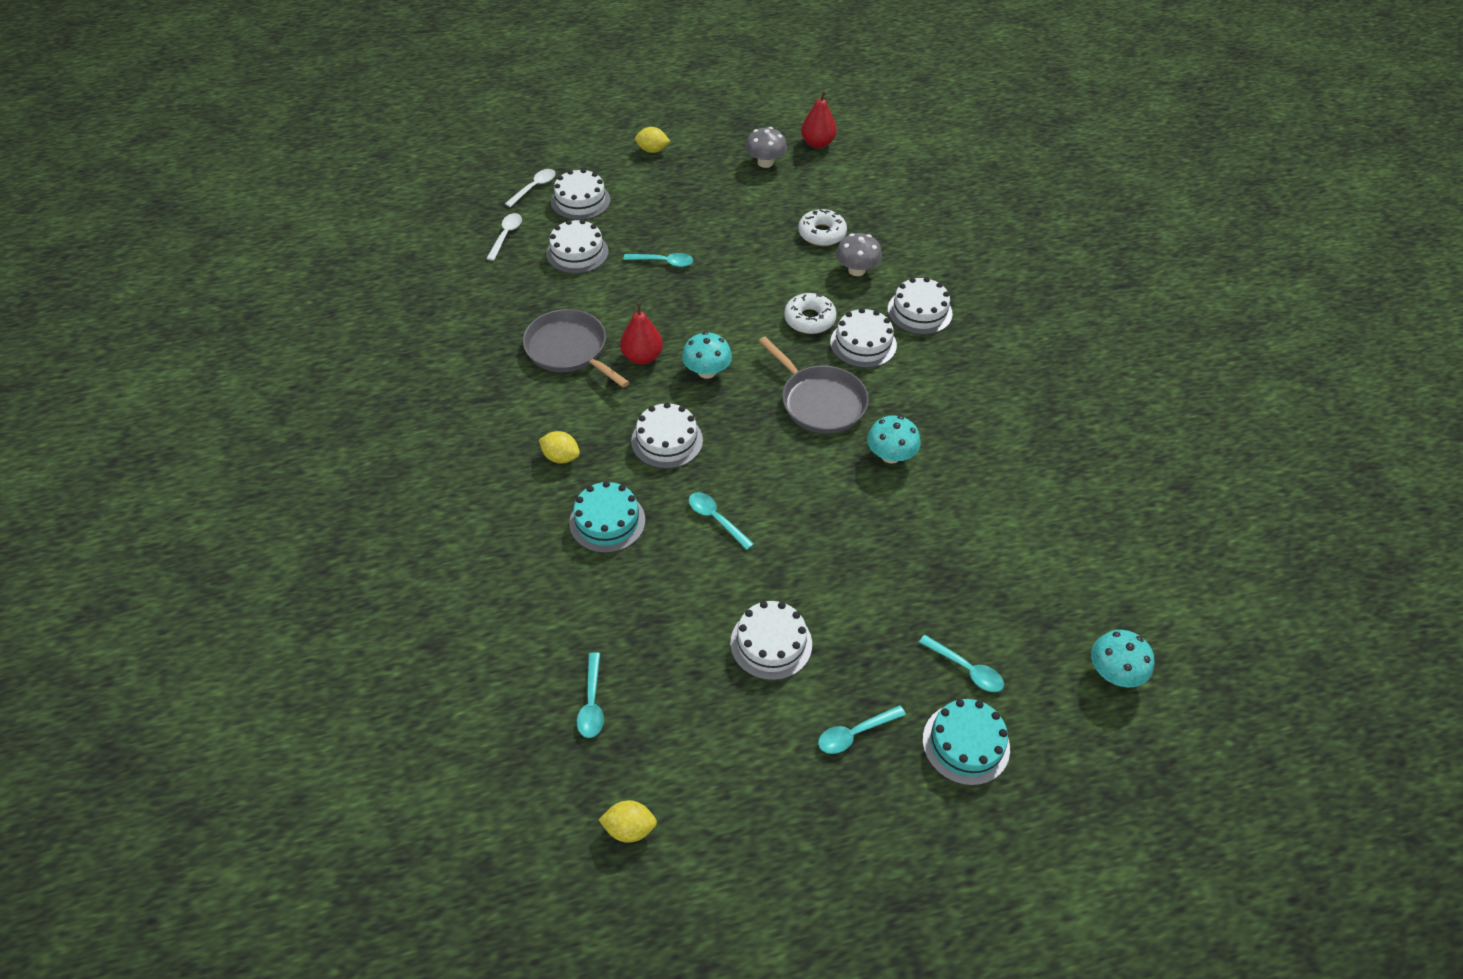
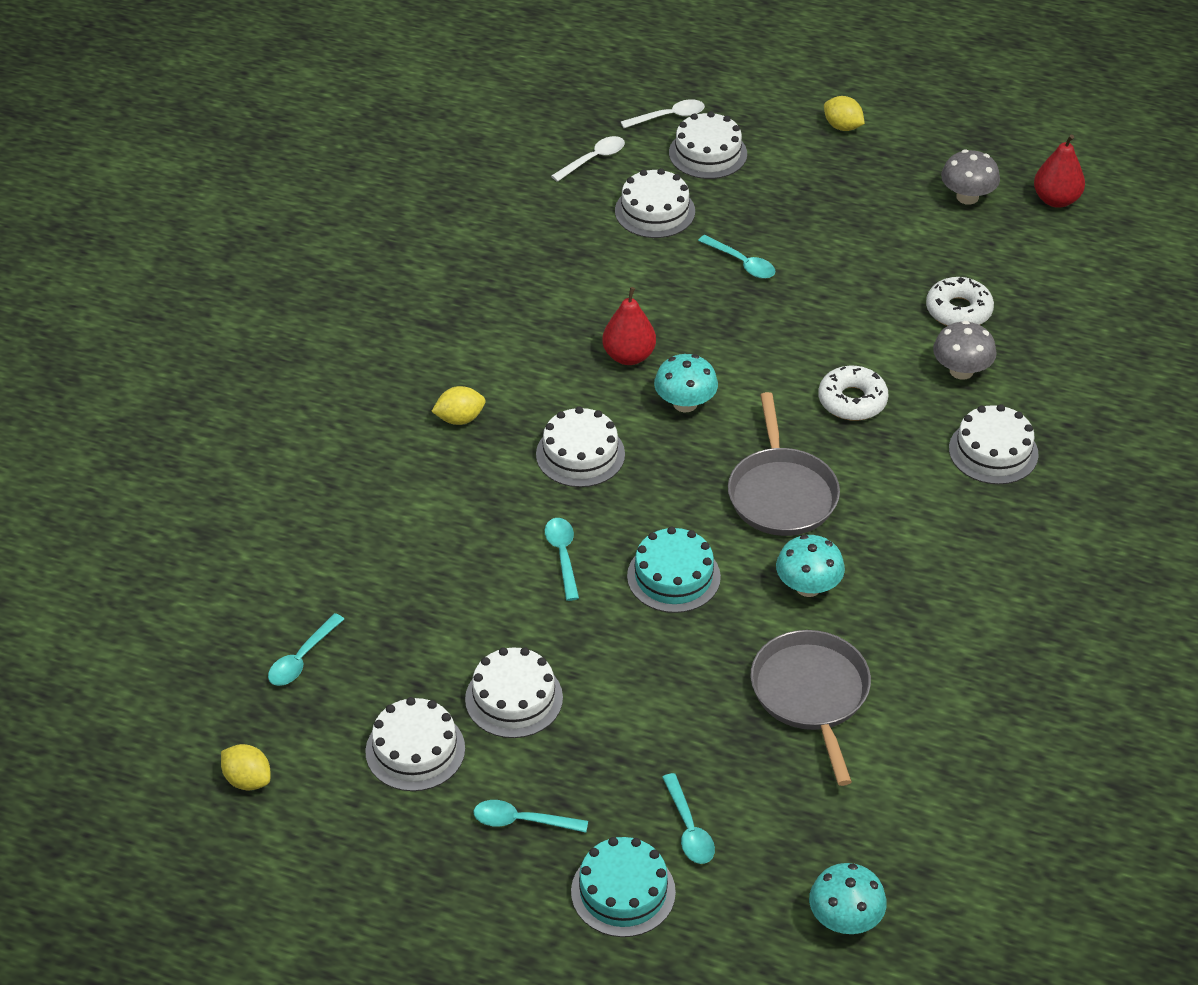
camera: 35 degrees right, 5 degrees down
grey pan [523,309,629,388] -> grey pan moved to [750,630,871,786]
yellow lemon [539,431,580,464] -> yellow lemon turned 75 degrees counterclockwise [431,386,486,425]
turquoise cake [569,481,645,553] -> turquoise cake moved to [627,527,721,613]
white cake [830,308,897,368] -> white cake moved to [365,697,465,791]

